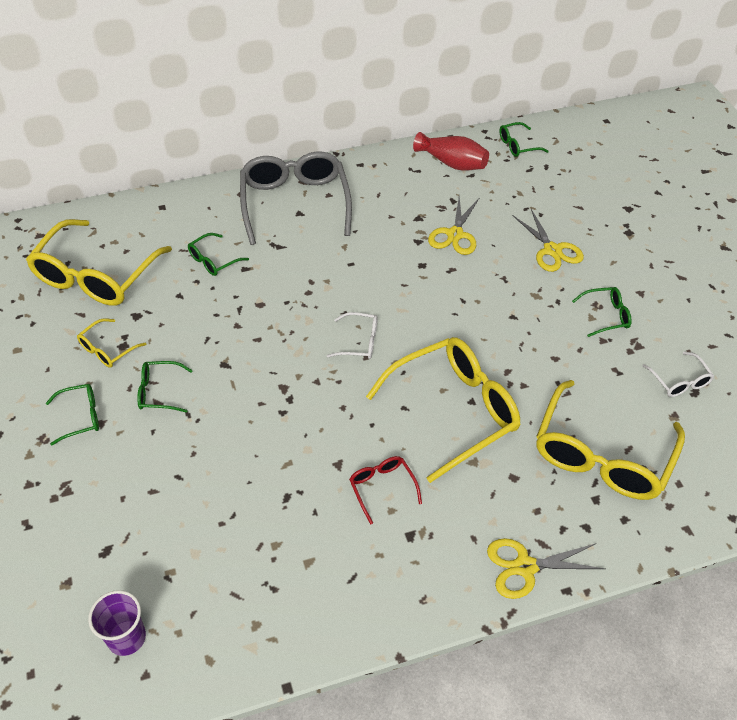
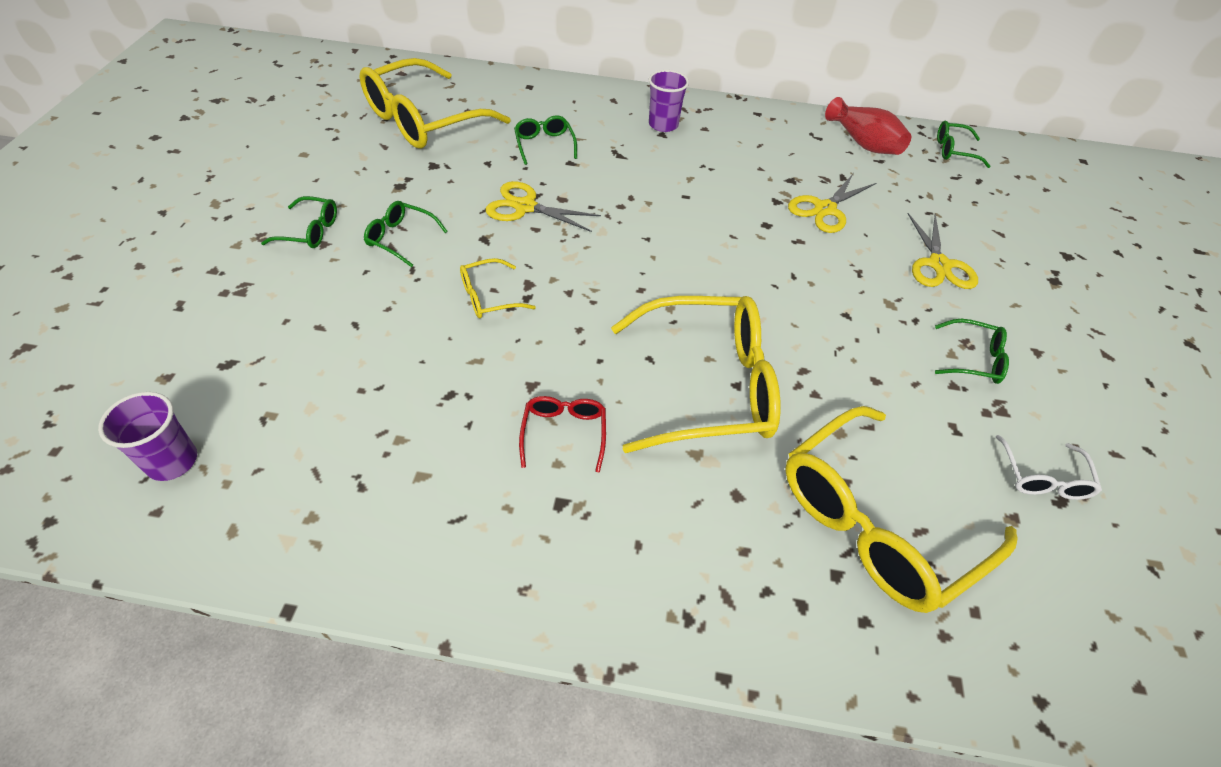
camera: 25 degrees right, 0 degrees up
yellow glasses [77,318,147,367] -> yellow glasses moved to [460,258,536,319]
green glasses [188,233,249,276] -> green glasses turned 90 degrees clockwise [514,115,577,165]
grey glasses [240,151,352,245] -> purple cup [649,70,689,132]
white glasses [327,312,378,359] -> none
yellow scissors [487,538,605,599] -> yellow scissors moved to [486,181,601,232]

